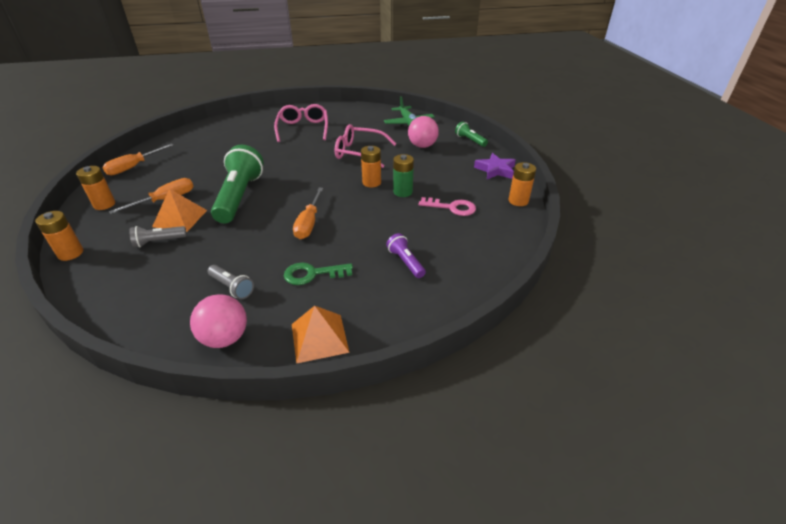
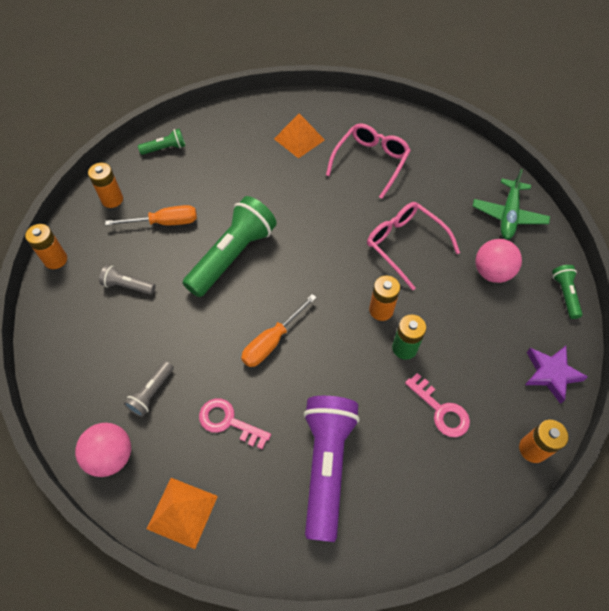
camera: 35 degrees right, 20 degrees up
orange screwdriver [102,143,174,175] -> green flashlight [138,129,185,155]
orange pyramid [152,189,207,232] -> orange pyramid moved to [274,113,325,159]
grey flashlight [208,265,254,299] -> grey flashlight turned 45 degrees clockwise [124,361,174,417]
green key [284,262,353,285] -> pink key [199,398,271,449]
purple flashlight [386,233,426,278] -> purple flashlight [303,396,360,542], size x2.11

